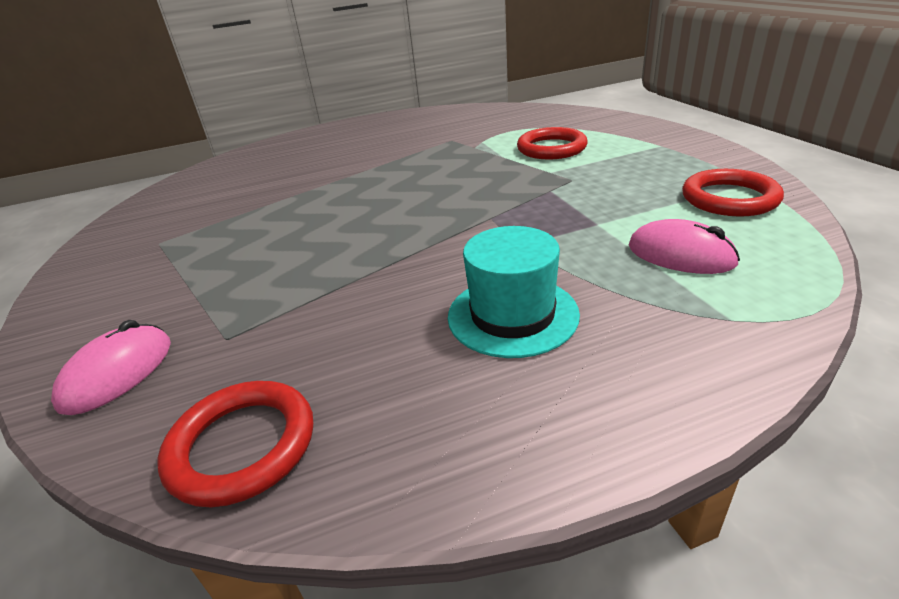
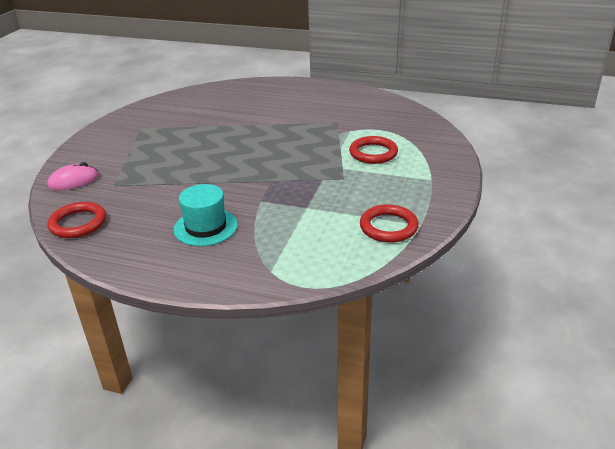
camera: 35 degrees right, 0 degrees up
pink mouse [629,219,740,274] -> none

